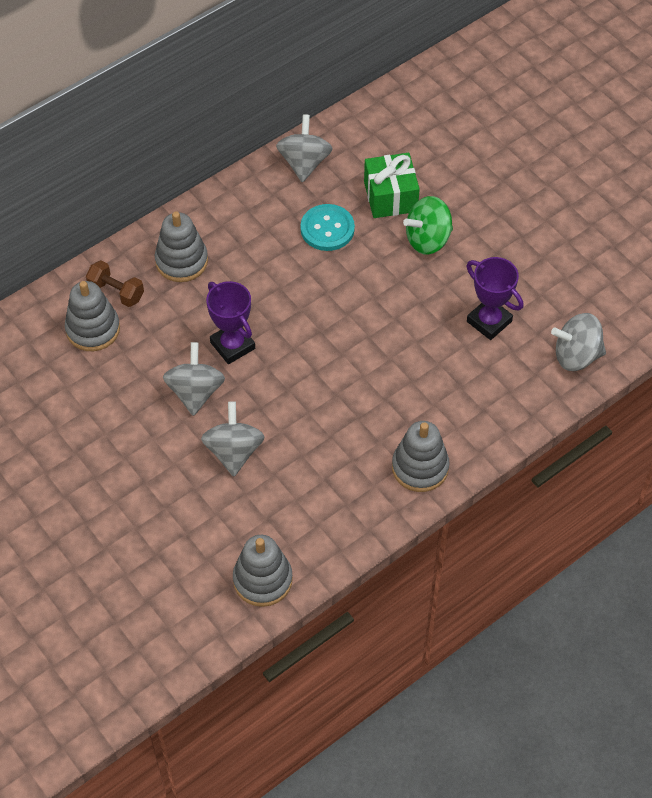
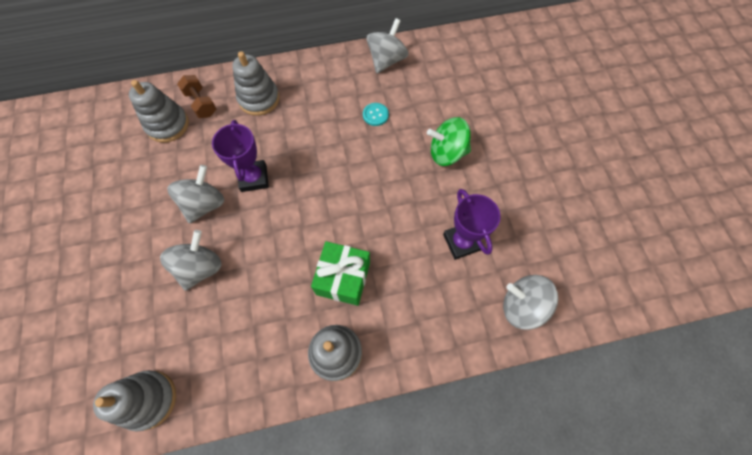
camera: 25 degrees right, 10 degrees up
turquoise button [301,204,355,251] -> turquoise button [363,103,389,126], size x0.59
green gift [364,153,420,218] -> green gift moved to [311,241,370,306]

